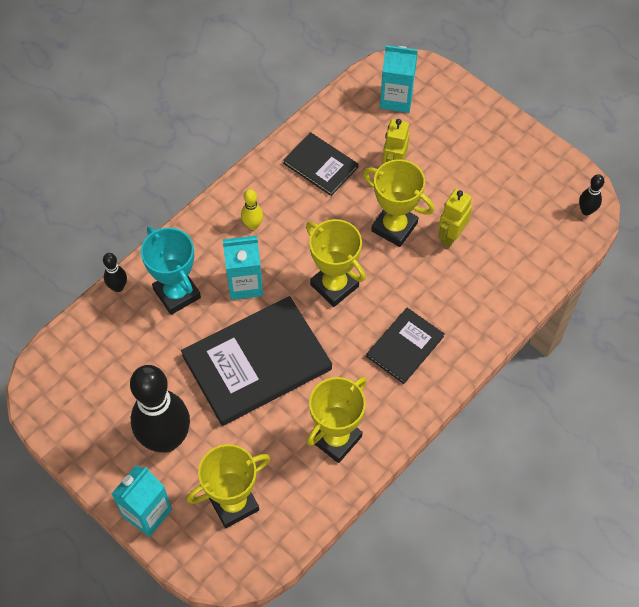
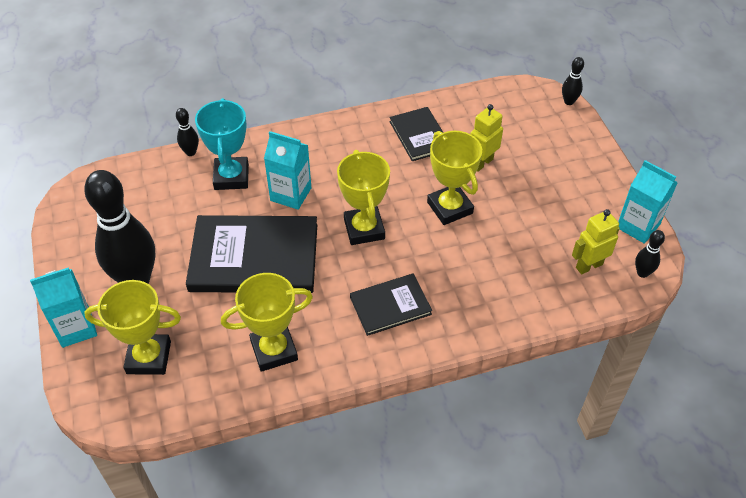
camera: 30 degrees right, 10 degrees down
yellow bowling pin [241,189,263,230] -> none
turquoise carton [380,45,418,113] -> turquoise carton moved to [618,160,678,244]
yellow robot [438,189,472,248] -> yellow robot moved to [572,209,620,274]
none -> black bowling pin [562,57,584,105]

